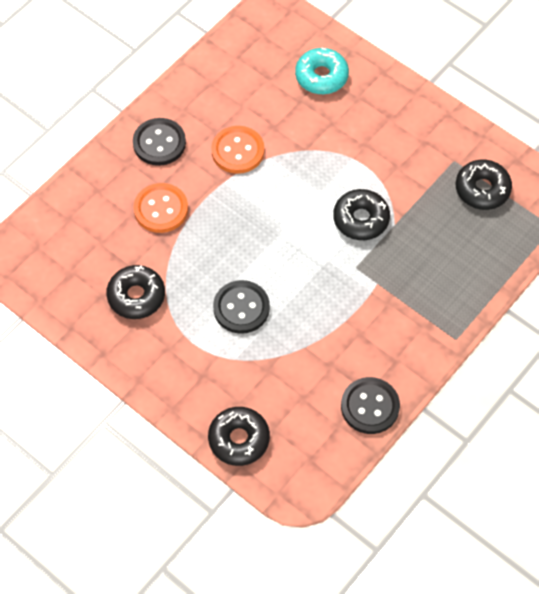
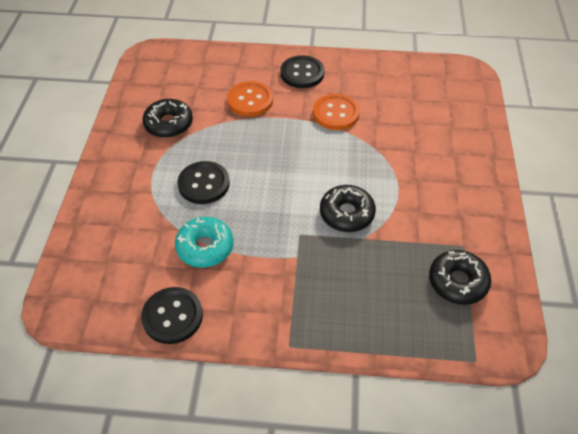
camera: 55 degrees right, 10 degrees down
black donut [208,407,270,466] -> none
turquoise donut [295,48,349,94] -> turquoise donut moved to [175,217,233,268]

